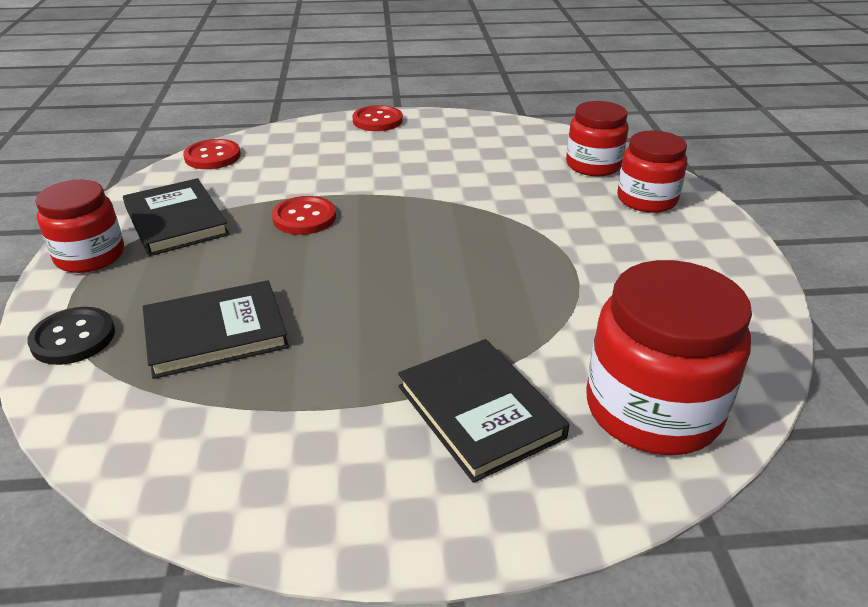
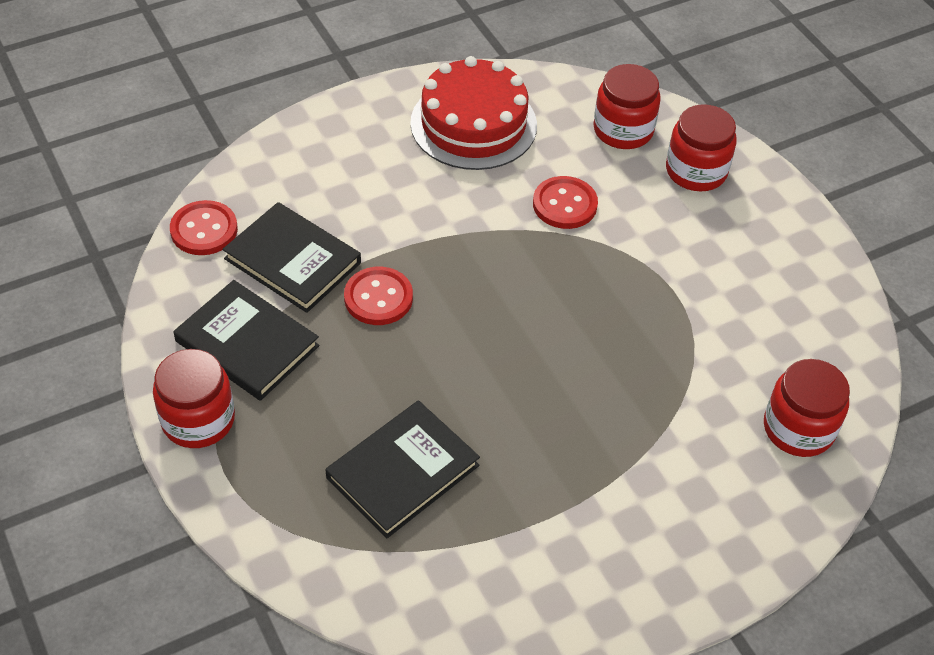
camera: 25 degrees left, 15 degrees up
black button [27,307,115,365] -> none
red button [352,105,403,131] -> red button moved to [533,176,598,229]
black book [398,339,569,483] -> black book moved to [222,202,361,313]
red jar [586,260,752,455] -> red jar [764,359,850,457], size x0.65
none -> red cake [410,56,537,170]

